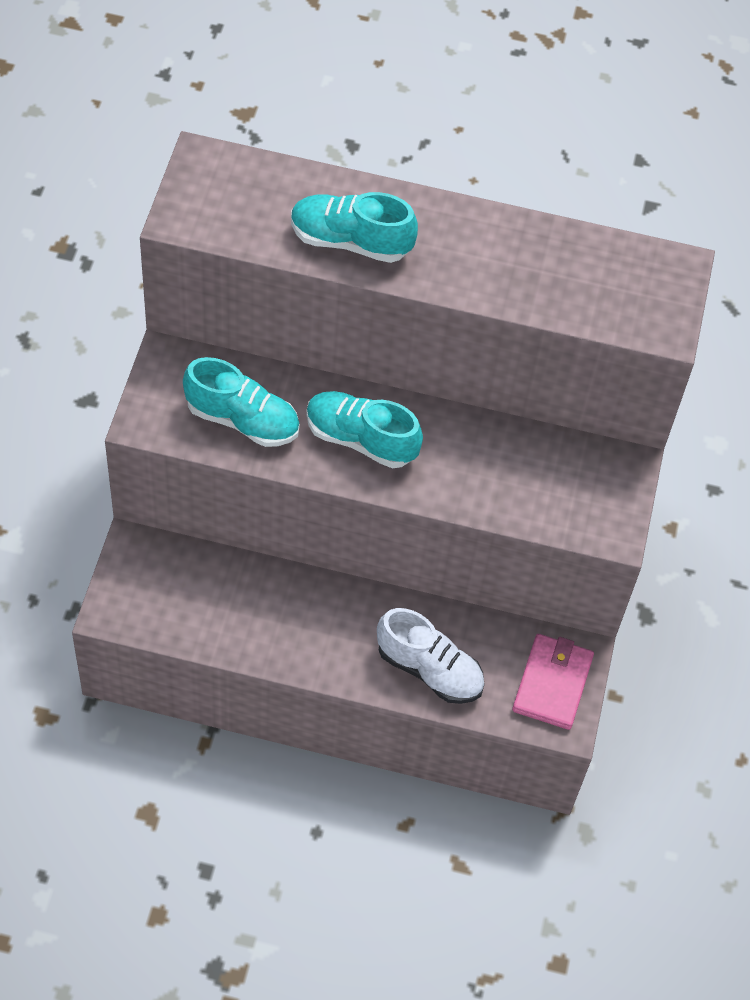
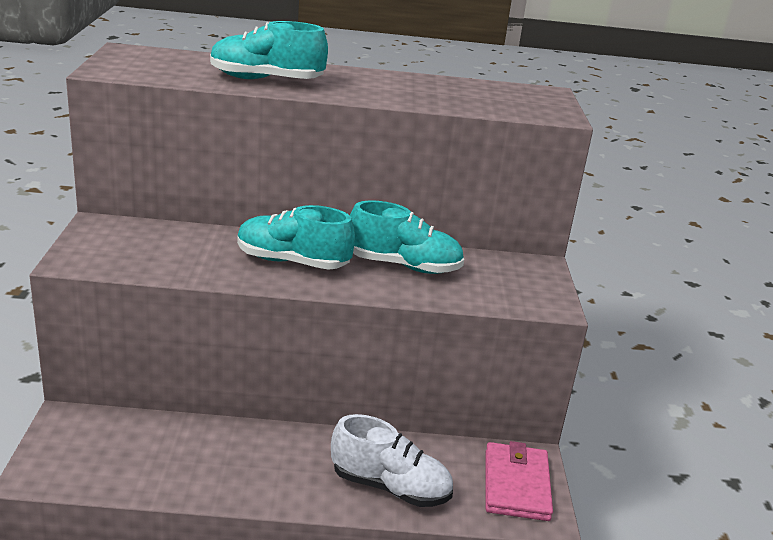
camera: 10 degrees left, 30 degrees down
turquoise shoe [183,357,300,447] -> turquoise shoe moved to [350,200,464,274]

